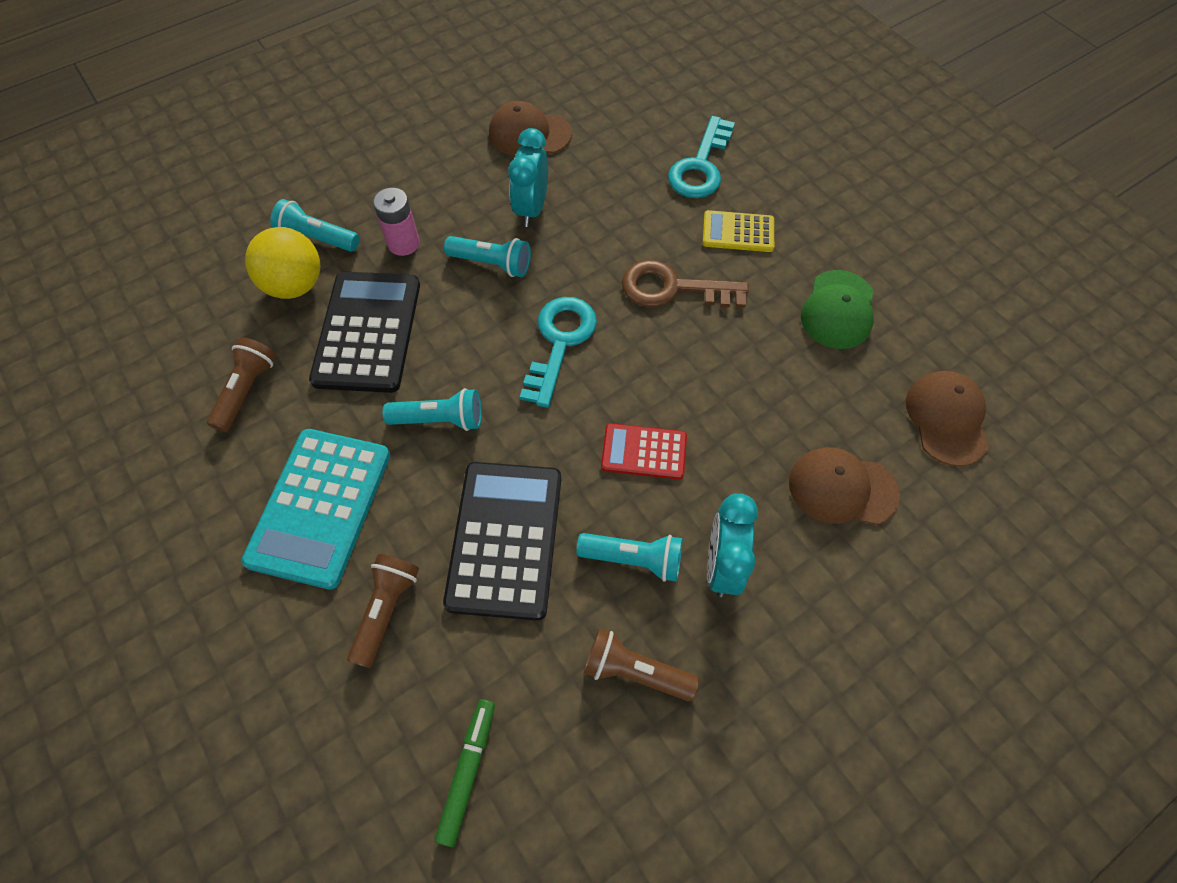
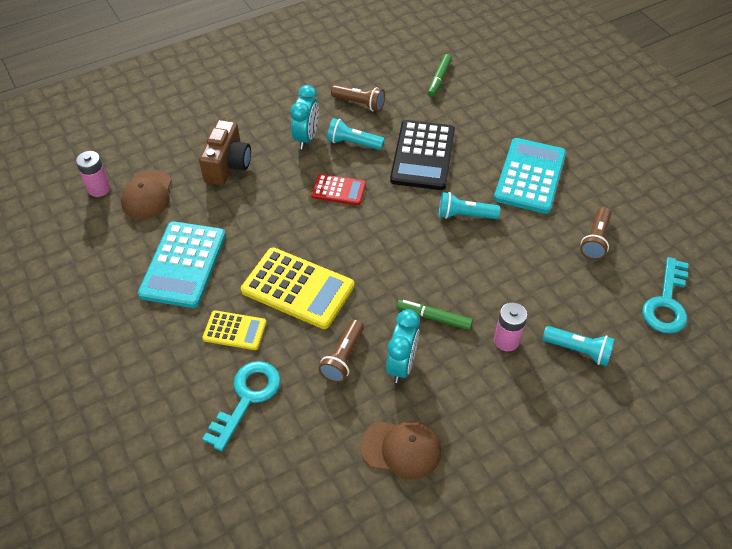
camera: 175 degrees left, 10 degrees down
yellow ball [245,227,320,299] -> none
black calculator [309,272,420,393] -> none
brown flashlight [347,554,419,668] -> brown flashlight moved to [318,319,364,383]
turquoise flashlight [444,236,531,277] -> green marker [397,300,473,330]
turquoise key [520,297,597,408] -> turquoise key moved to [642,257,689,334]
brown key [622,260,749,308] -> yellow calculator [241,247,354,329]
brown cap [789,447,900,525] -> brown camera [199,120,251,186]
green cap [801,270,874,349] -> turquoise calculator [138,221,226,308]
none -> pink battery [76,151,110,197]

